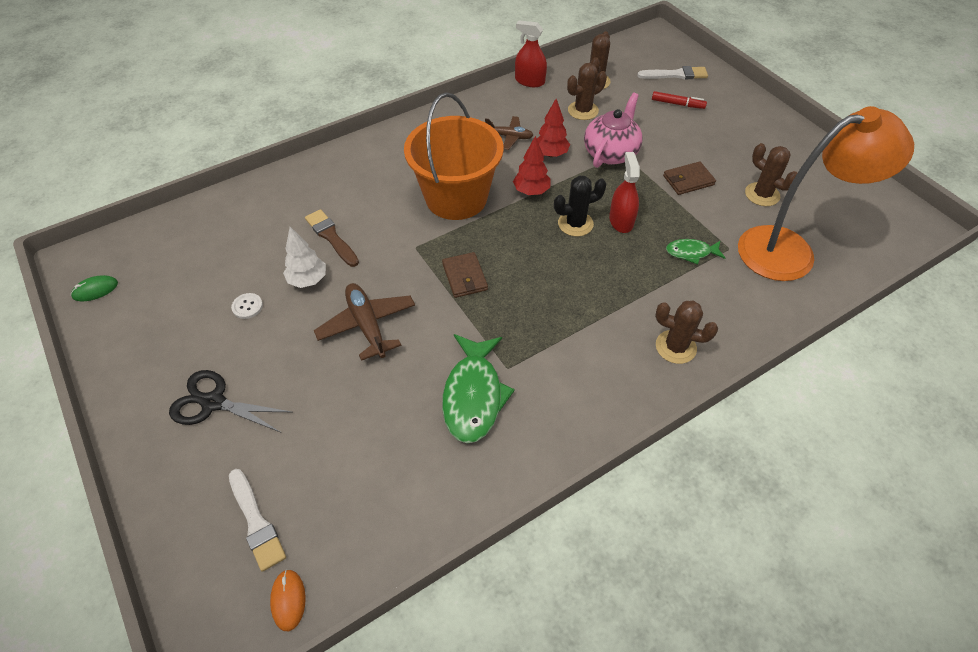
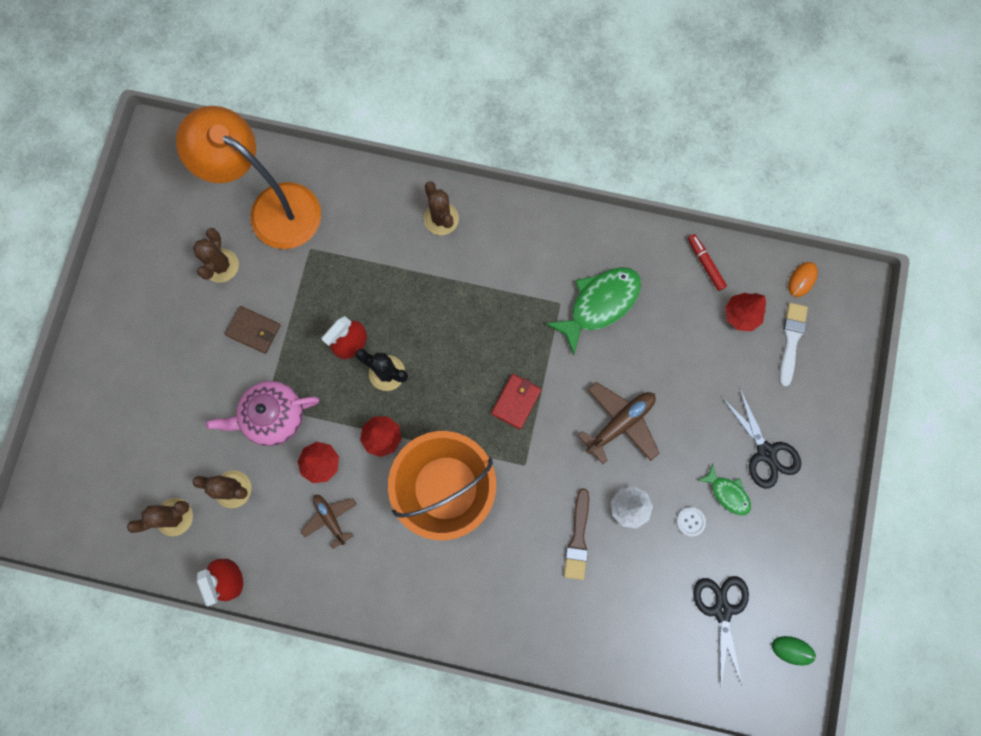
camera: 135 degrees left, 25 degrees up
brown plane [314,283,415,361] -> brown plane turned 150 degrees counterclockwise [578,382,659,464]
brown wallet [442,252,488,298] -> red wallet [491,374,542,429]
white brush [637,66,708,79] -> none
red marker [652,91,707,109] -> red marker moved to [688,234,727,291]
green fish [666,239,725,264] -> green fish moved to [697,464,751,516]
none -> black scissors [693,576,749,686]
none -> red tree [725,293,766,331]

